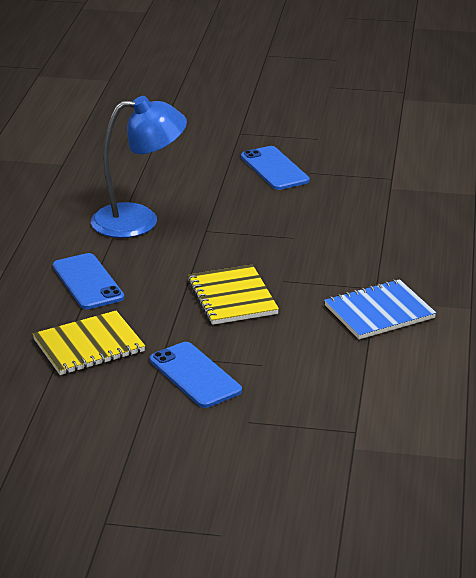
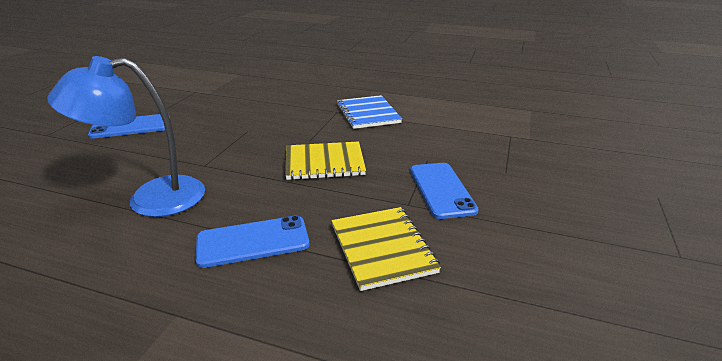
camera: 80 degrees left, 0 degrees up
blue lamp [91,96,187,238] -> blue lamp turned 105 degrees counterclockwise [47,56,205,217]
blue phone [150,342,242,408] -> blue phone turned 75 degrees counterclockwise [410,163,479,219]

